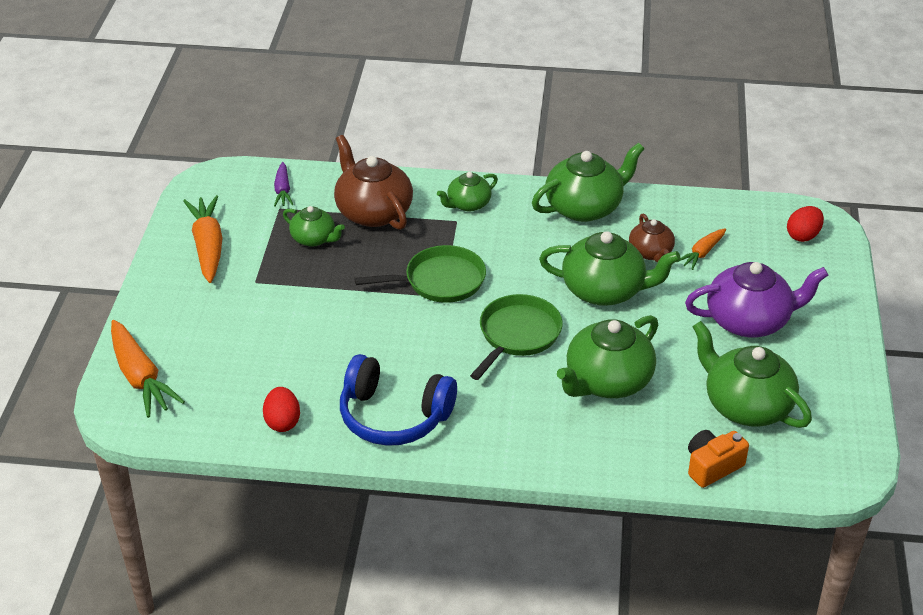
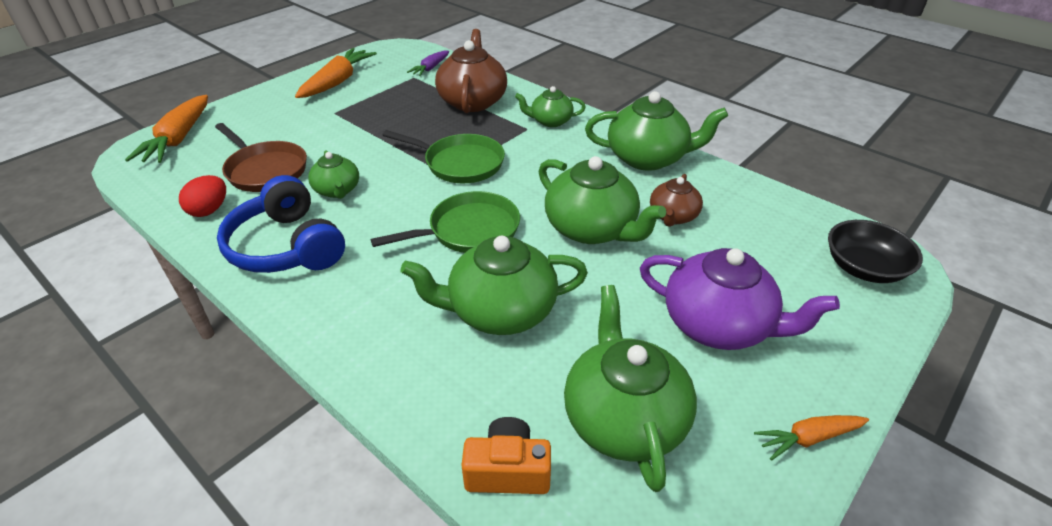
camera: 35 degrees right, 0 degrees up
green teapot [283,206,345,247] -> green teapot moved to [308,151,359,199]
orange carrot [677,228,726,270] -> orange carrot moved to [754,415,869,460]
red egg [787,206,824,242] -> black bowl [828,220,923,283]
none -> brown pan [215,123,307,192]

